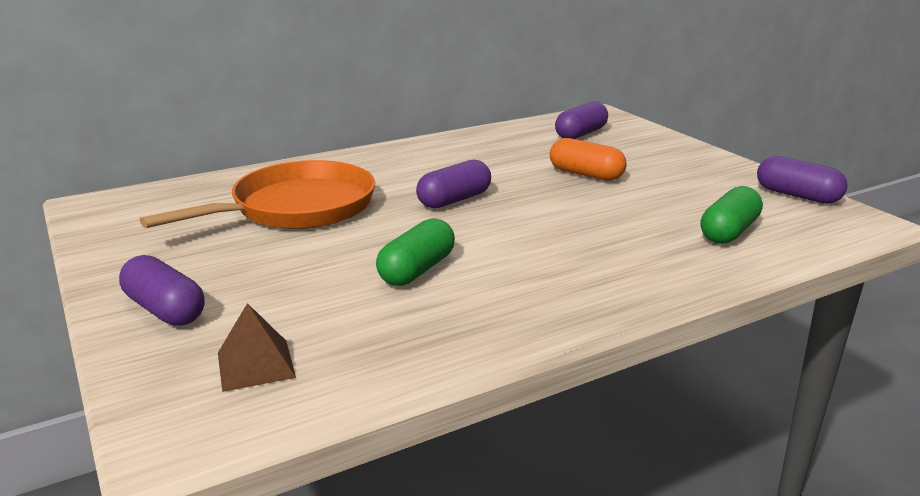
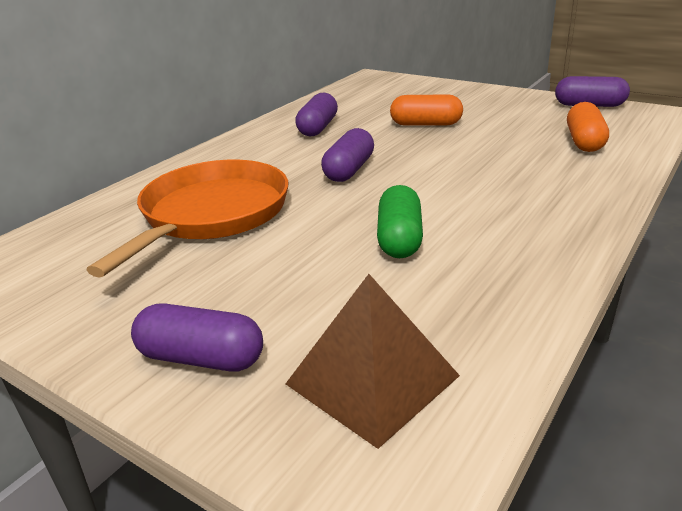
camera: 25 degrees left, 5 degrees up
brown pyramid [218,303,296,392] -> brown pyramid [286,274,460,449], size x1.59
purple capsule [555,101,608,139] -> purple capsule moved to [295,92,338,137]
green capsule [701,186,763,244] -> orange capsule [567,102,609,152]

